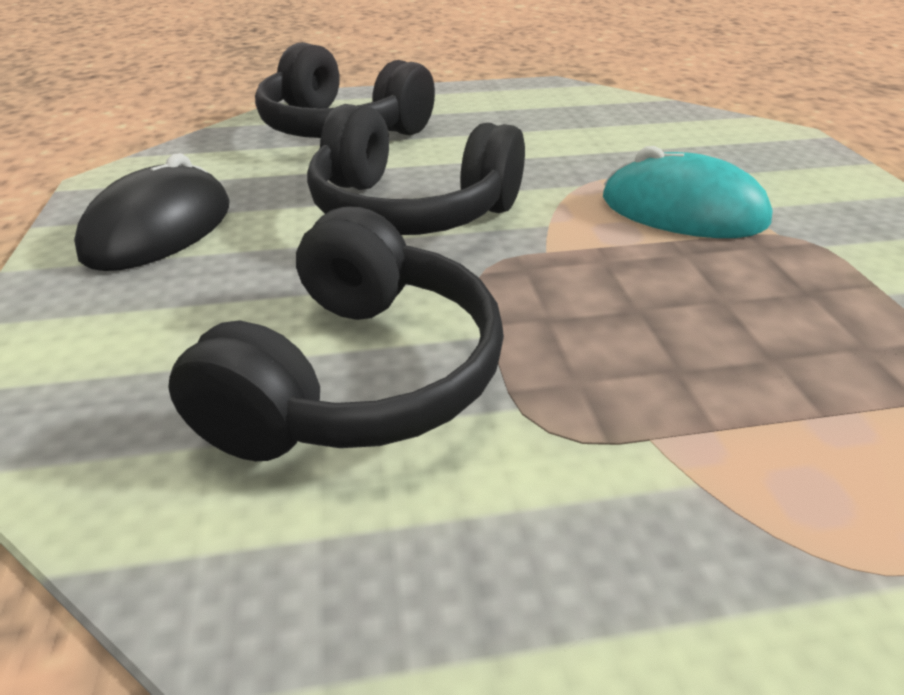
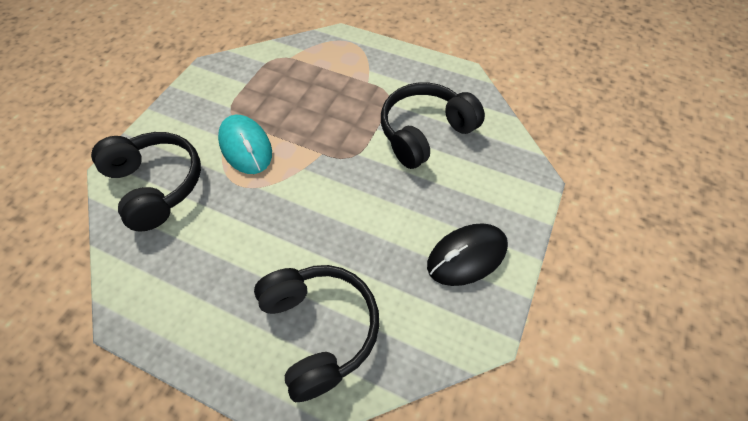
camera: 145 degrees left, 20 degrees up
black headphones [307,104,525,235] -> black headphones moved to [91,132,201,232]

